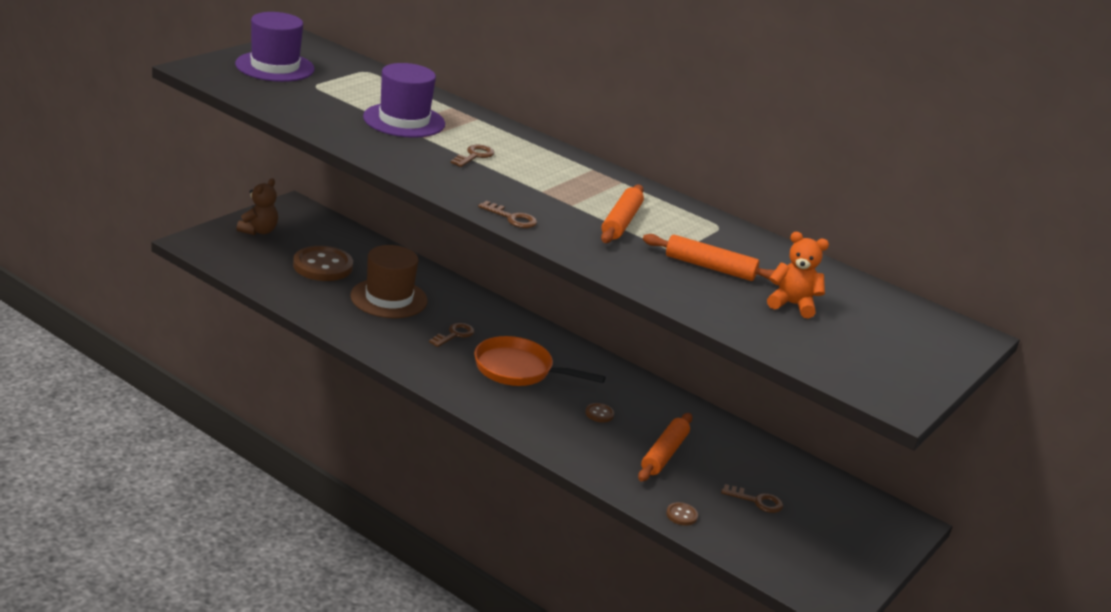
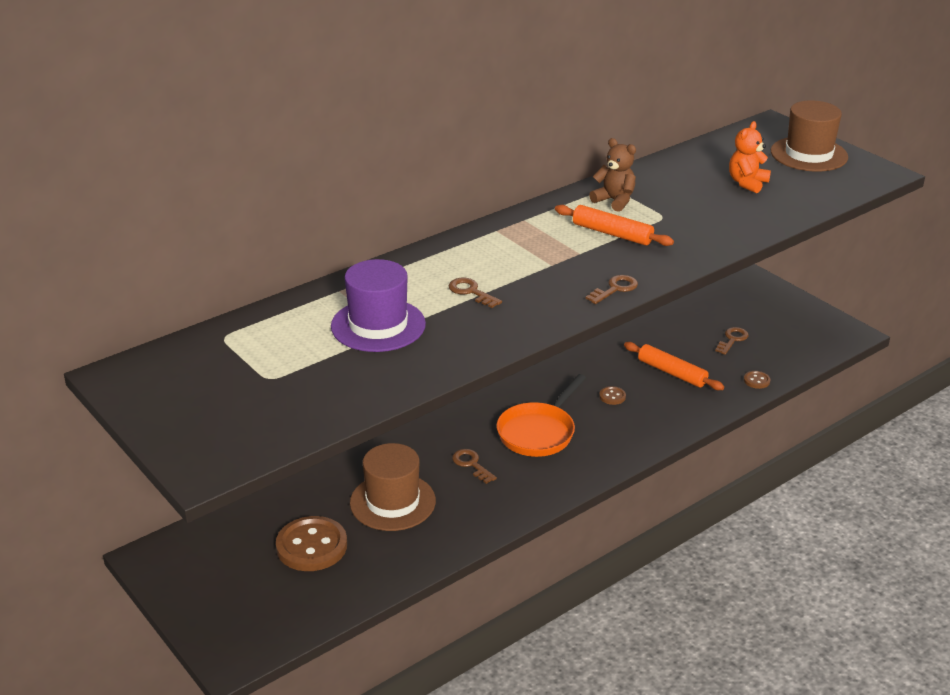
camera: 70 degrees left, 5 degrees up
purple hat [235,12,315,82] -> none
brown teddy bear [237,178,278,235] -> brown teddy bear moved to [589,138,636,212]
orange rolling pin [643,234,775,281] -> none
none -> brown hat [771,100,848,172]

